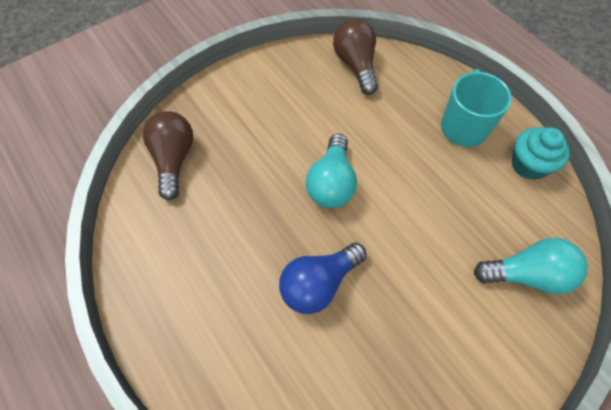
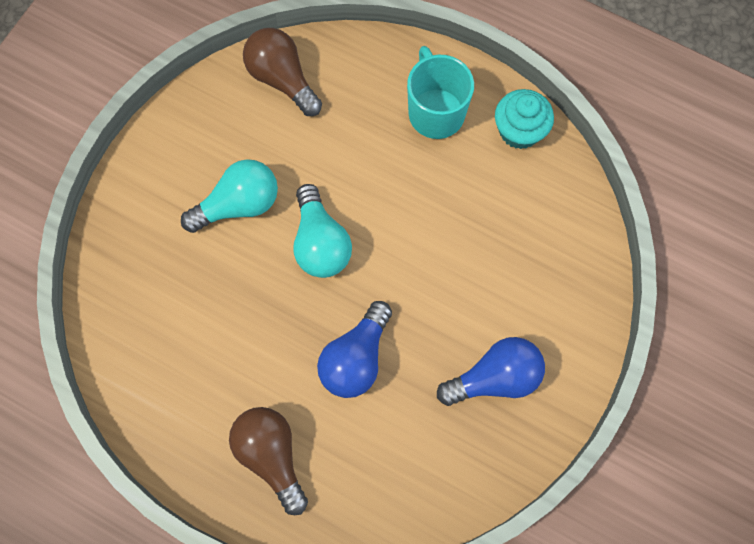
camera: 25 degrees left, 10 degrees up
brown light bulb [143,111,193,200] -> brown light bulb moved to [229,407,308,515]
turquoise light bulb [474,238,588,294] -> turquoise light bulb moved to [181,159,278,233]
none -> blue light bulb [437,337,545,406]

